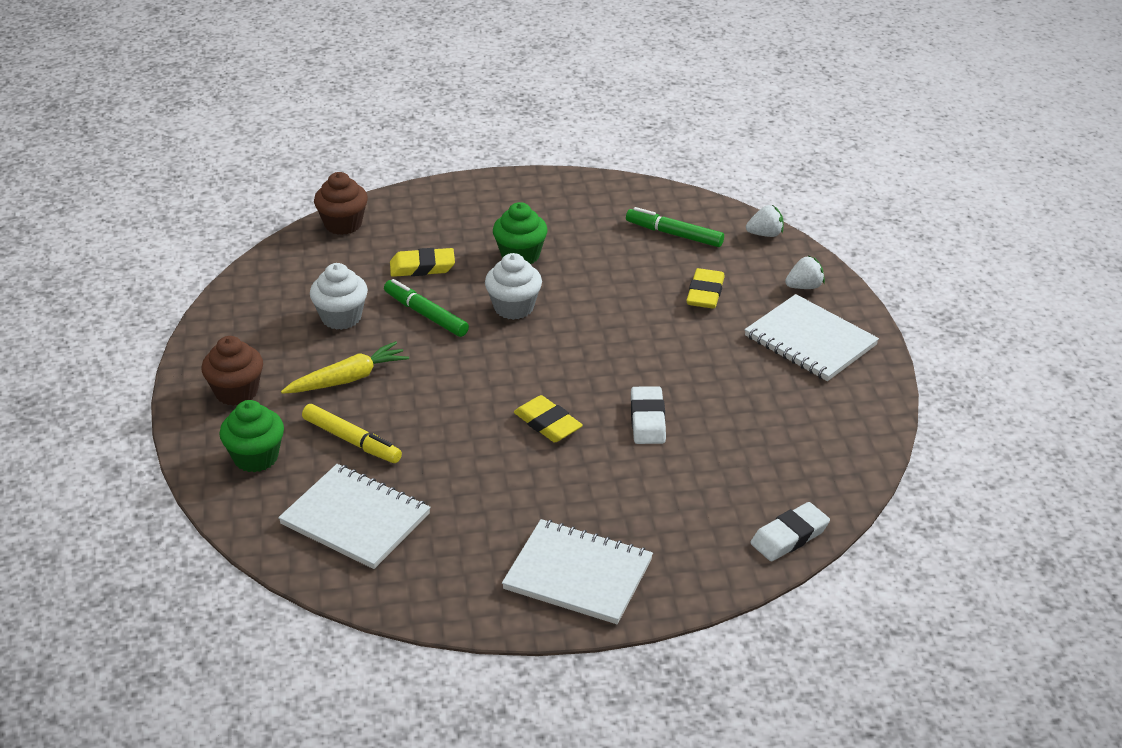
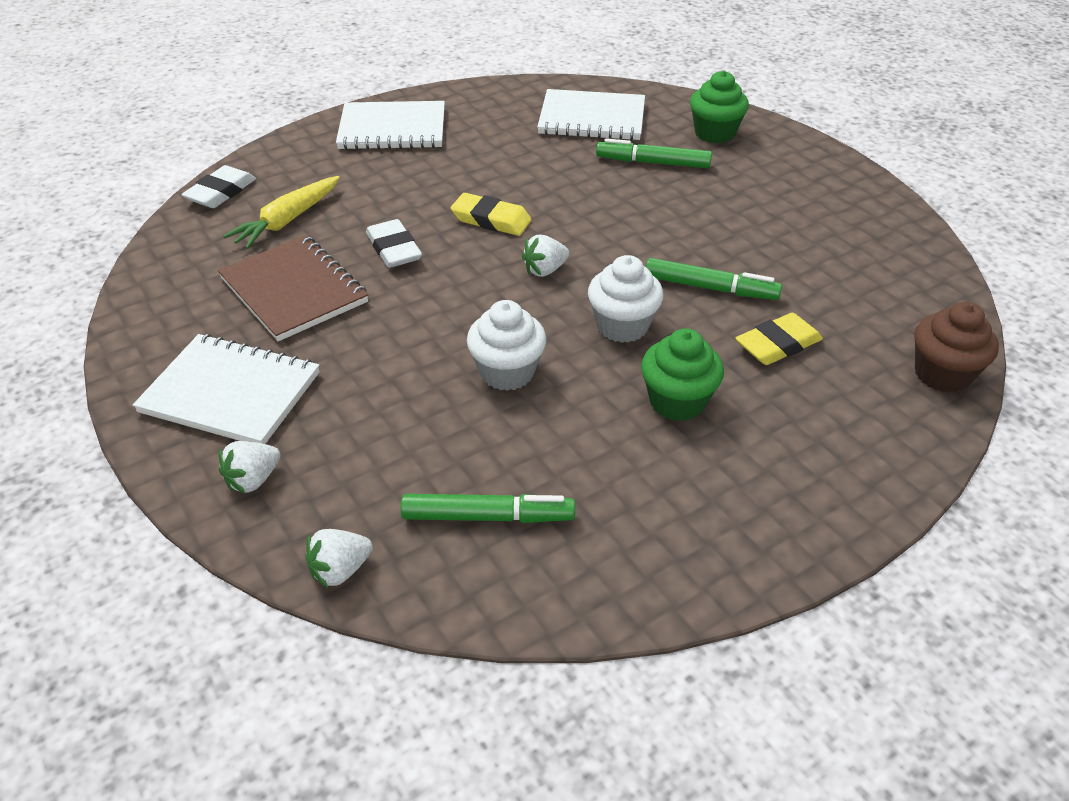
camera: 155 degrees right, 5 degrees up
brown cupcake [201,336,263,406] -> none
yellow carrot [281,341,409,394] -> yellow carrot moved to [223,176,340,249]
yellow marker [302,404,402,463] -> green marker [596,138,712,168]
white cupcake [310,263,368,330] -> white cupcake moved to [467,300,546,391]
yellow eraser [686,268,725,309] -> none
none -> brown notebook [218,235,368,341]
none -> white strawberry [522,235,569,277]

